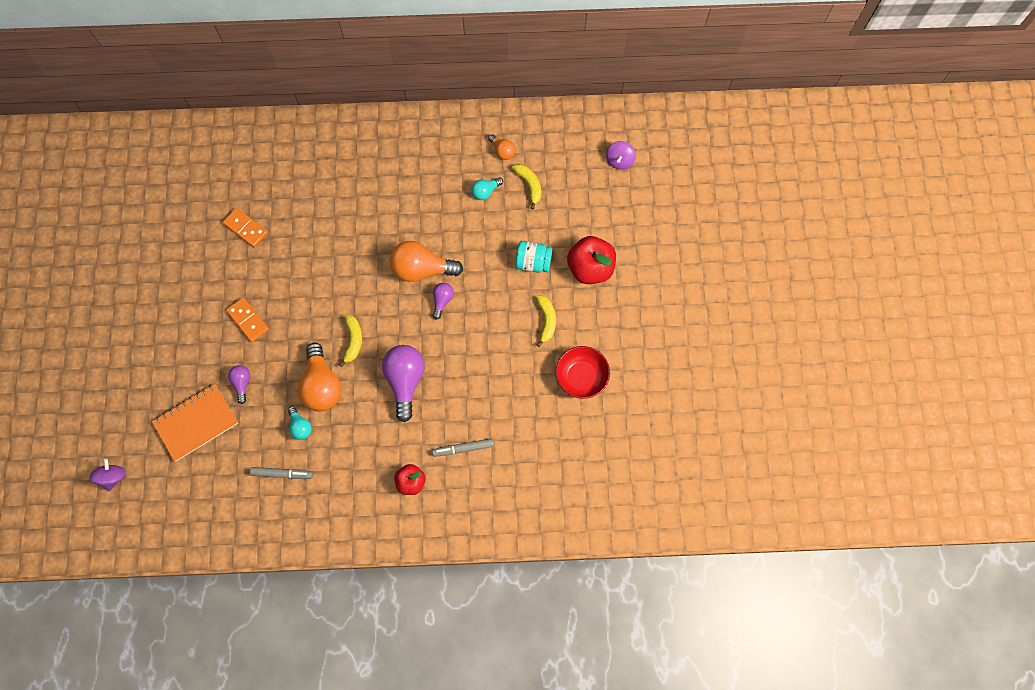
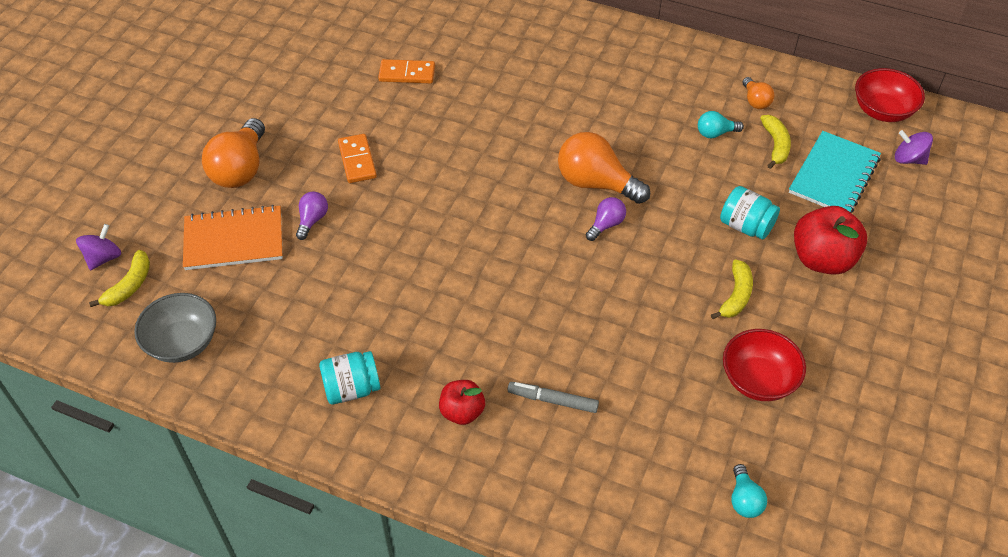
camera: 25 degrees right, 20 degrees down
orange domino [223,208,268,247] -> orange domino turned 60 degrees counterclockwise [378,59,435,84]
grey marker [250,467,313,479] -> none
turquoise light bulb [288,406,312,440] -> turquoise light bulb moved to [732,464,767,518]
orange light bulb [298,342,341,411] -> orange light bulb moved to [202,118,265,188]
yellow banana [339,314,362,367] -> yellow banana moved to [89,250,150,307]
purple light bulb [382,345,425,422] -> none
purple spinning top [606,141,636,170] -> purple spinning top turned 75 degrees clockwise [895,130,933,165]
none -> grey bowl [134,293,216,363]
none -> turquoise jar [319,351,380,404]
none -> turquoise notebook [789,131,881,213]
none -> red bowl [855,68,925,122]

